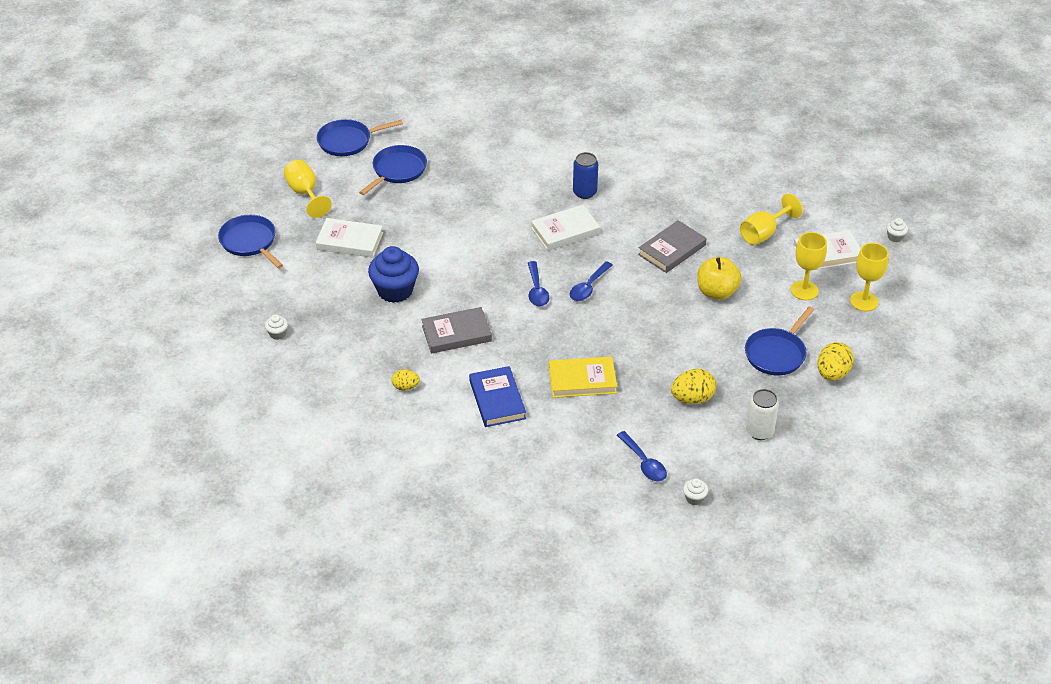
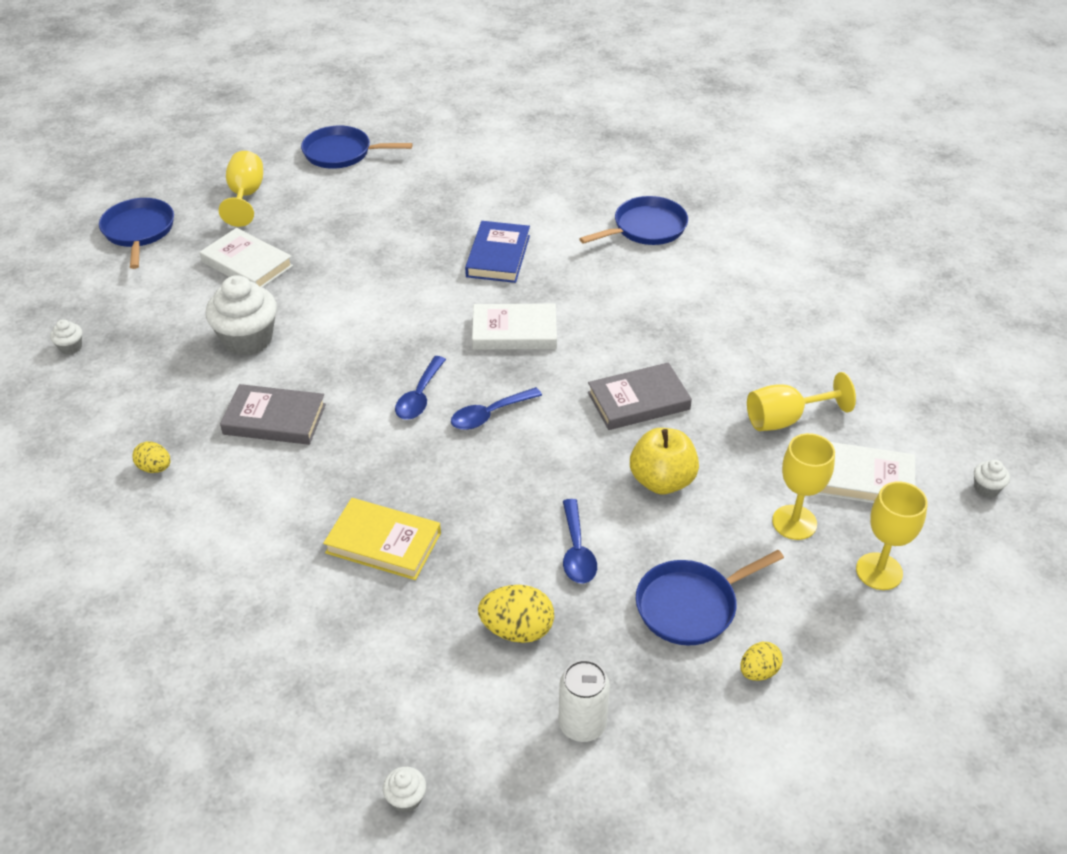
camera: 25 degrees right, 0 degrees up
blue pan [359,145,427,195] -> blue pan moved to [579,196,688,245]
blue cupcake [368,246,419,303] -> white cupcake [206,275,277,356]
blue book [469,366,526,427] -> blue book moved to [465,221,530,283]
blue can [573,152,598,199] -> none
blue spoon [617,431,667,482] -> blue spoon moved to [563,499,597,584]
yellow egg [817,342,854,381] -> yellow egg [740,642,783,681], size x0.61

